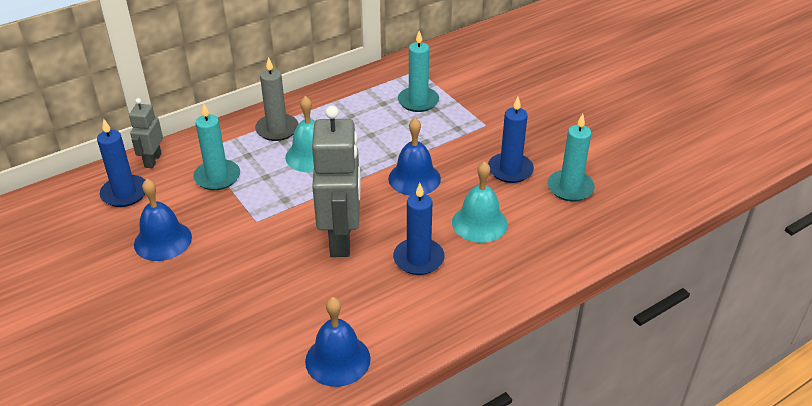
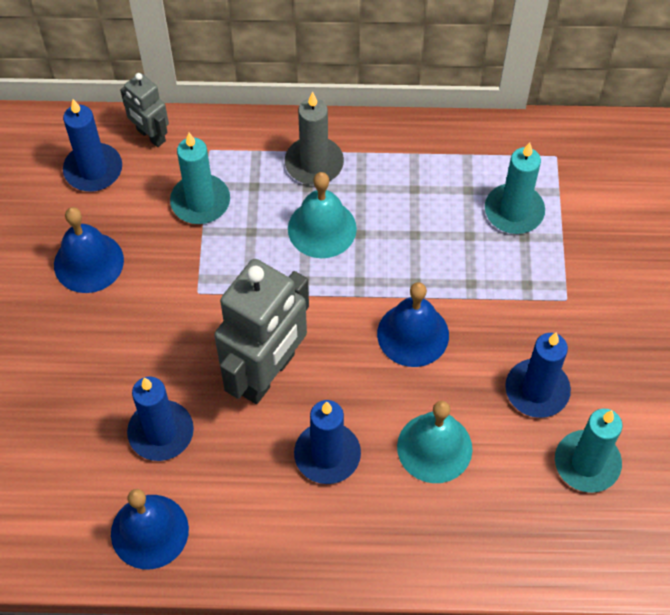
camera: 35 degrees right, 20 degrees up
grey robot [129,98,163,168] -> grey robot turned 90 degrees counterclockwise [120,73,169,147]
none -> blue candle [127,377,194,461]

